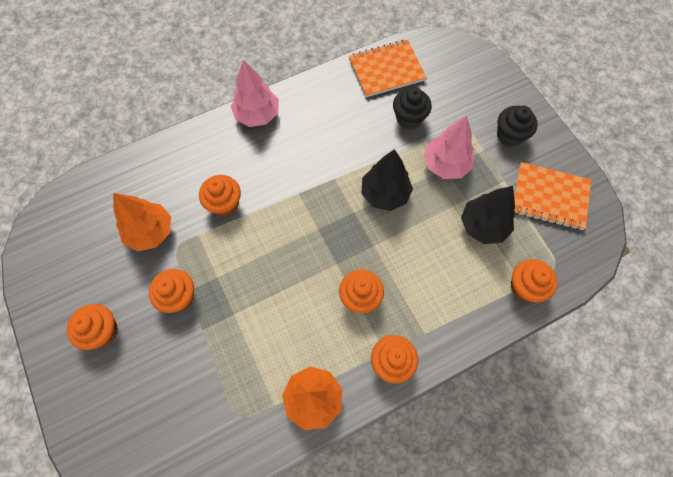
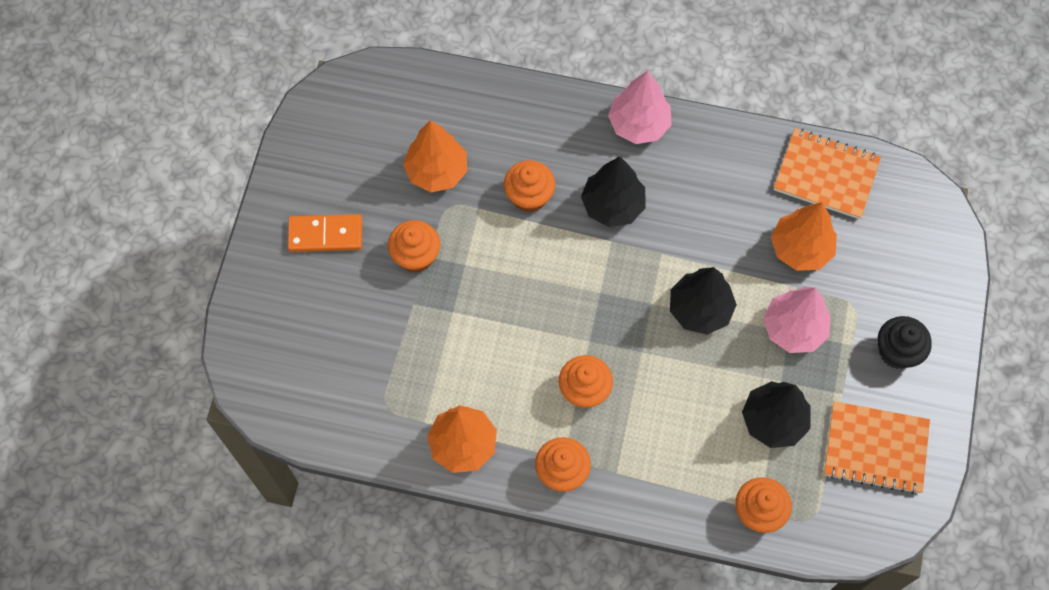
camera: 40 degrees right, 0 degrees up
orange cupcake [67,304,118,350] -> orange domino [288,214,362,252]
black cupcake [393,87,432,129] -> orange tree [771,202,837,271]
orange notebook [514,162,591,230] -> orange notebook turned 45 degrees counterclockwise [824,401,930,494]
none -> black tree [581,156,646,227]

